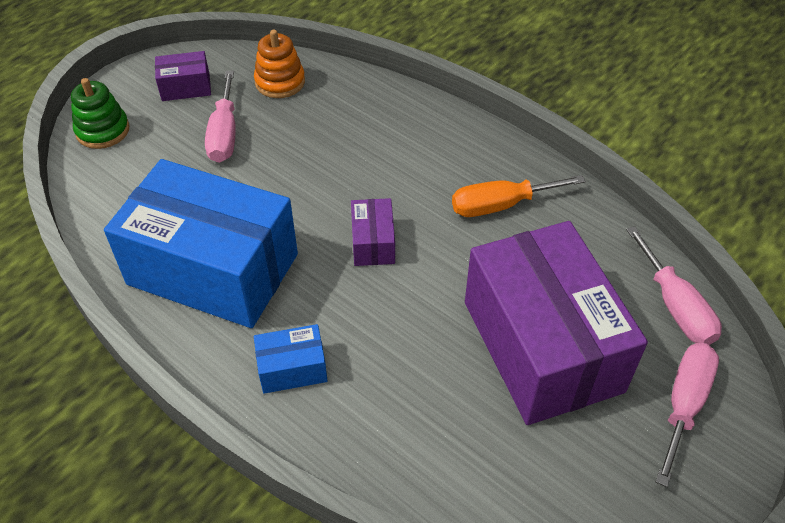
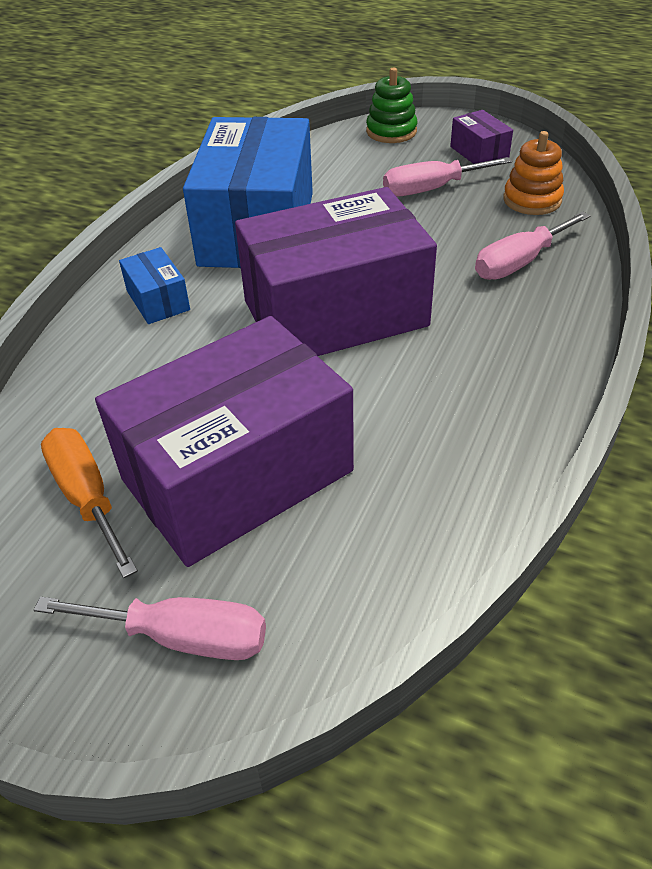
camera: 75 degrees right, 5 degrees down
purple box [351,198,395,266] -> purple box [235,187,437,356], size x2.42
orange screwdriver [452,175,586,217] -> orange screwdriver moved to [41,428,138,578]
pink screwdriver [626,226,722,345] -> pink screwdriver moved to [475,212,591,280]

